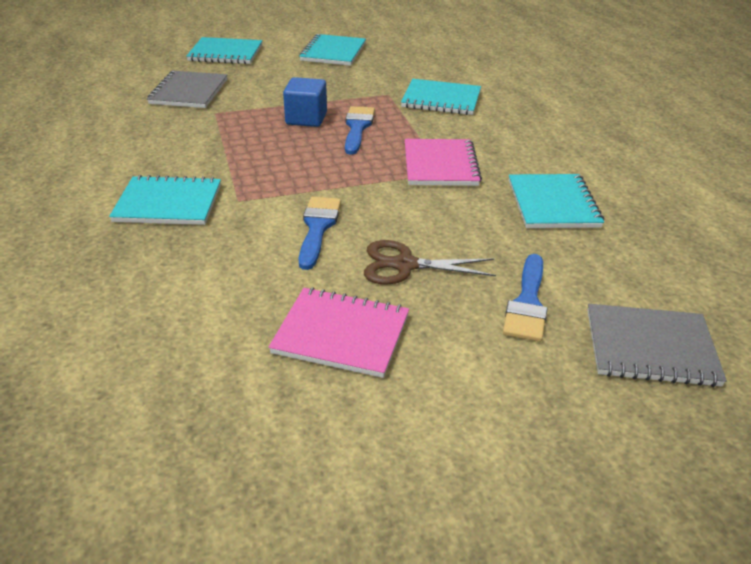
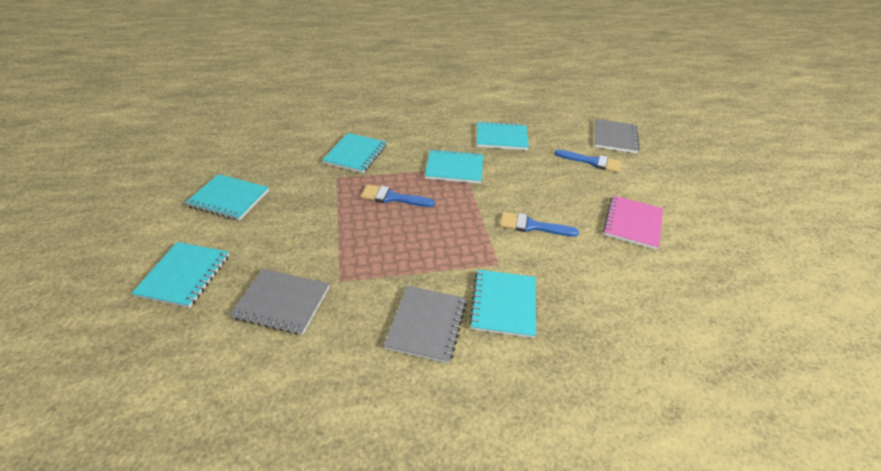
camera: 85 degrees left, 5 degrees up
blue cube [283,77,327,127] -> none
brown scissors [364,240,496,285] -> none
pink notebook [405,139,482,186] -> turquoise notebook [425,149,483,184]
none -> grey notebook [384,286,467,364]

